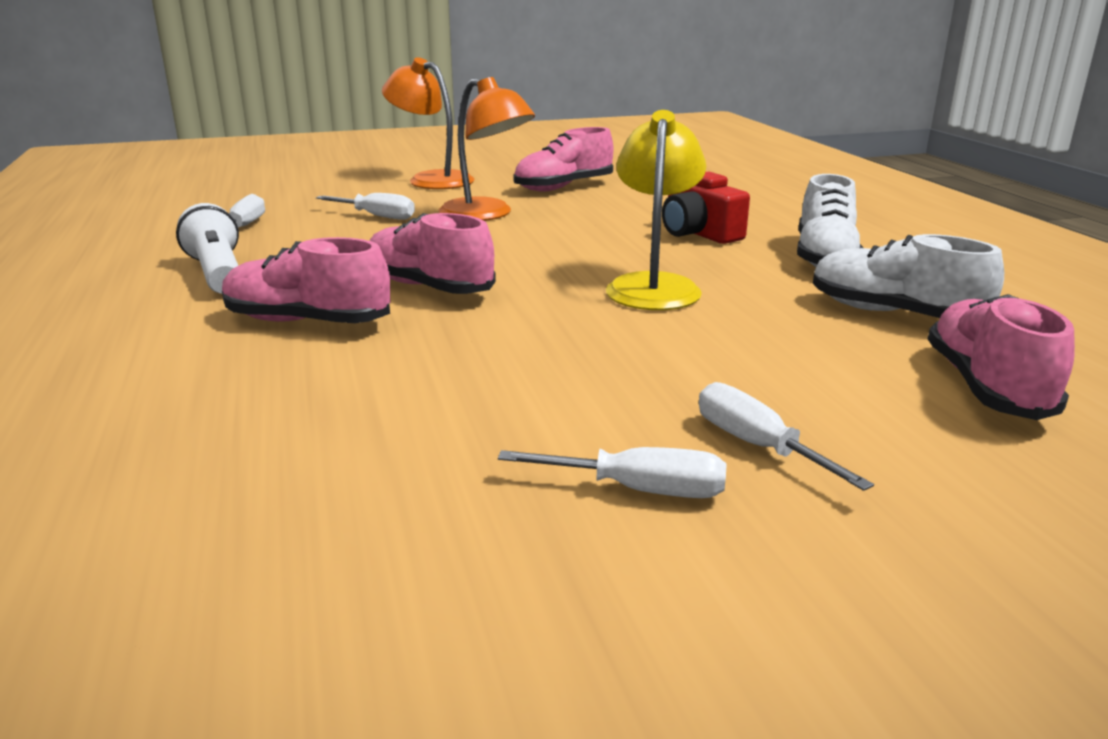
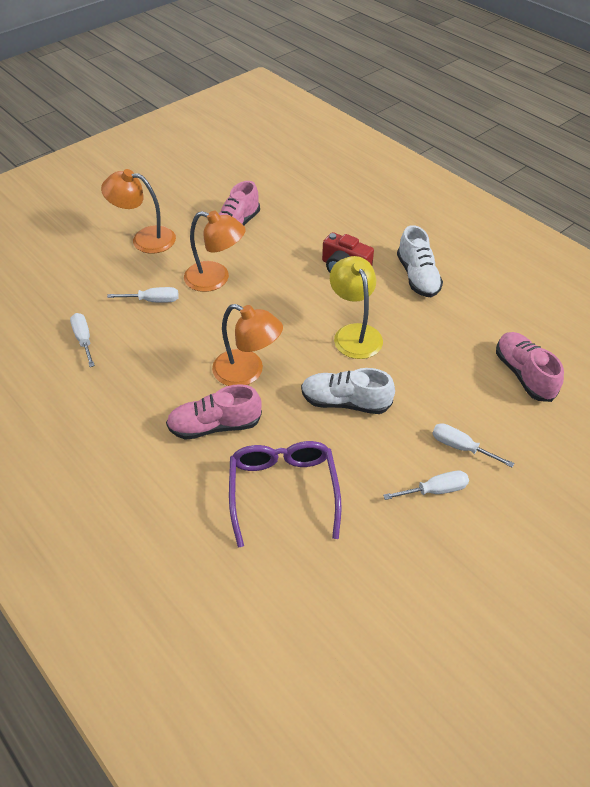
camera: 25 degrees left, 25 degrees up
white flashlight [176,203,239,294] -> none
pink shoe [369,213,496,294] -> orange lamp [212,304,283,386]
white shoe [813,234,1004,318] -> white shoe moved to [301,368,395,414]
none -> purple glasses [229,441,342,547]

